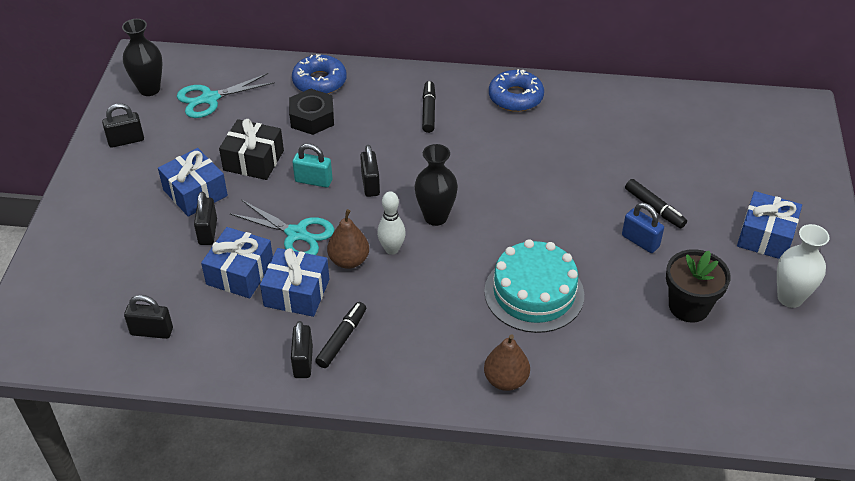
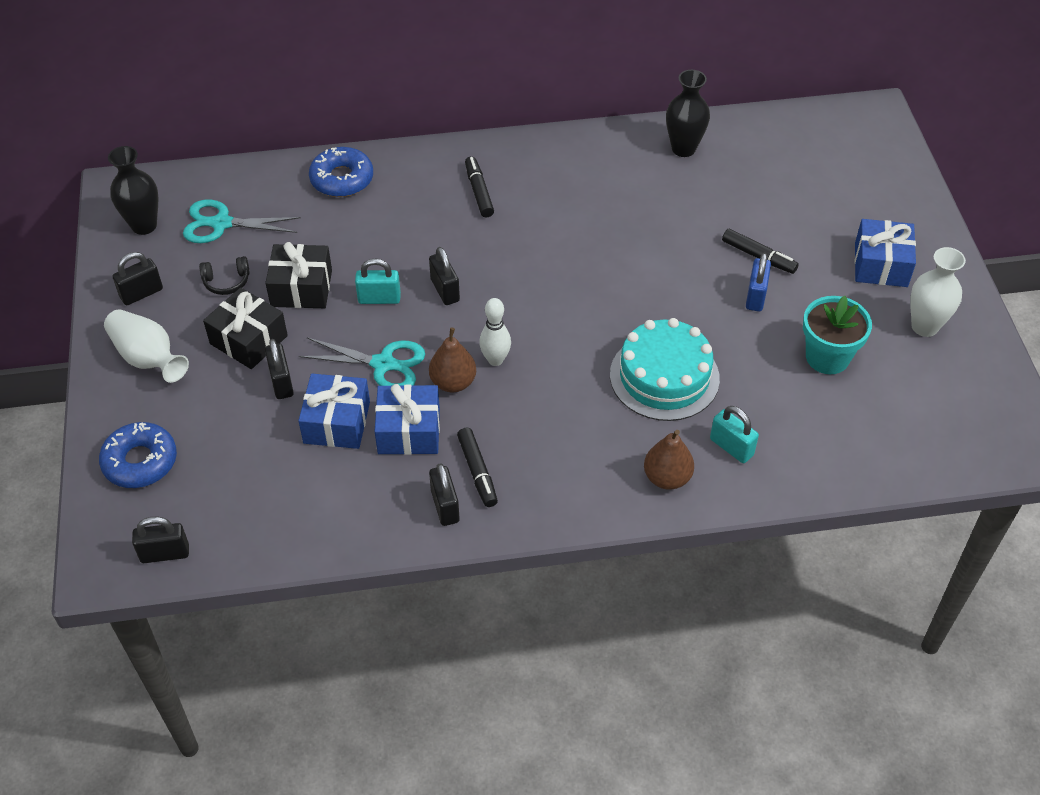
camera: 15 degrees left, 5 degrees up
black padlock [124,295,173,339] -> black padlock moved to [132,517,189,563]
blue gift [158,148,228,217] -> black gift [203,287,288,369]
turquoise scissors [177,73,275,118] -> turquoise scissors turned 45 degrees clockwise [183,200,301,243]
black nut [289,89,334,135] -> none
black marker [315,302,366,368] -> black marker turned 150 degrees clockwise [457,428,498,507]
black vase [415,144,458,226] -> black vase moved to [666,70,710,157]
blue donut [489,69,544,112] -> blue donut moved to [99,422,177,488]
blue padlock [622,203,664,253] -> blue padlock turned 75 degrees clockwise [746,253,771,311]
black flower pot [666,249,731,322] -> turquoise flower pot [803,296,872,374]
none -> white vase [104,309,189,383]
none -> black headphones [199,256,250,295]
none -> turquoise padlock [710,406,759,463]

